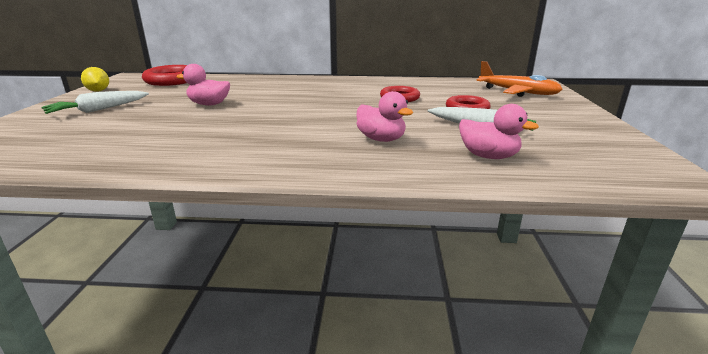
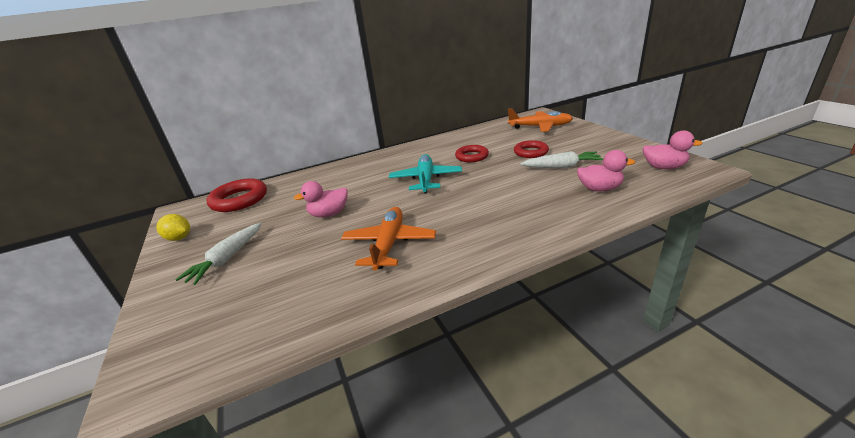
camera: 25 degrees left, 5 degrees up
pink duck [356,91,414,142] -> pink duck moved to [643,130,703,169]
none -> orange plane [341,207,436,271]
none -> turquoise plane [389,154,462,194]

